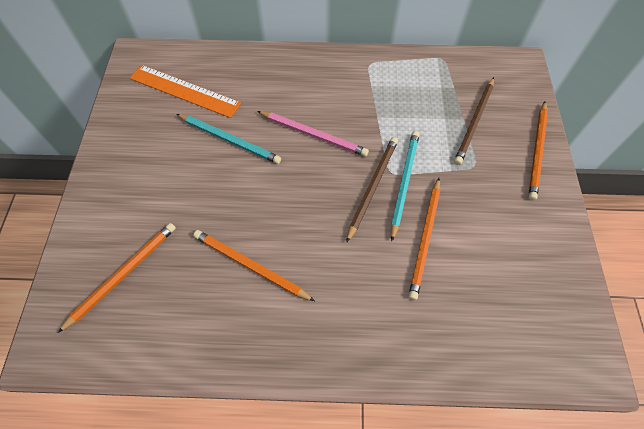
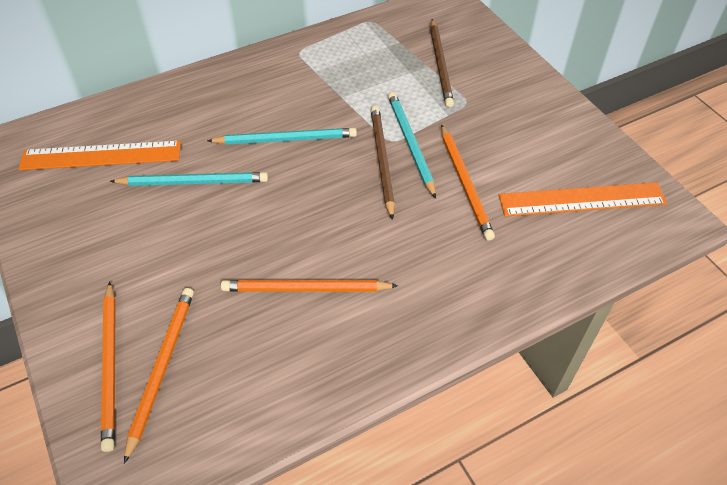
camera: 30 degrees left, 10 degrees down
pink pencil [257,111,369,157] -> turquoise pencil [207,128,357,145]
orange pencil [528,101,548,201] -> orange pencil moved to [101,281,116,452]
none -> orange ruler [499,182,667,217]

